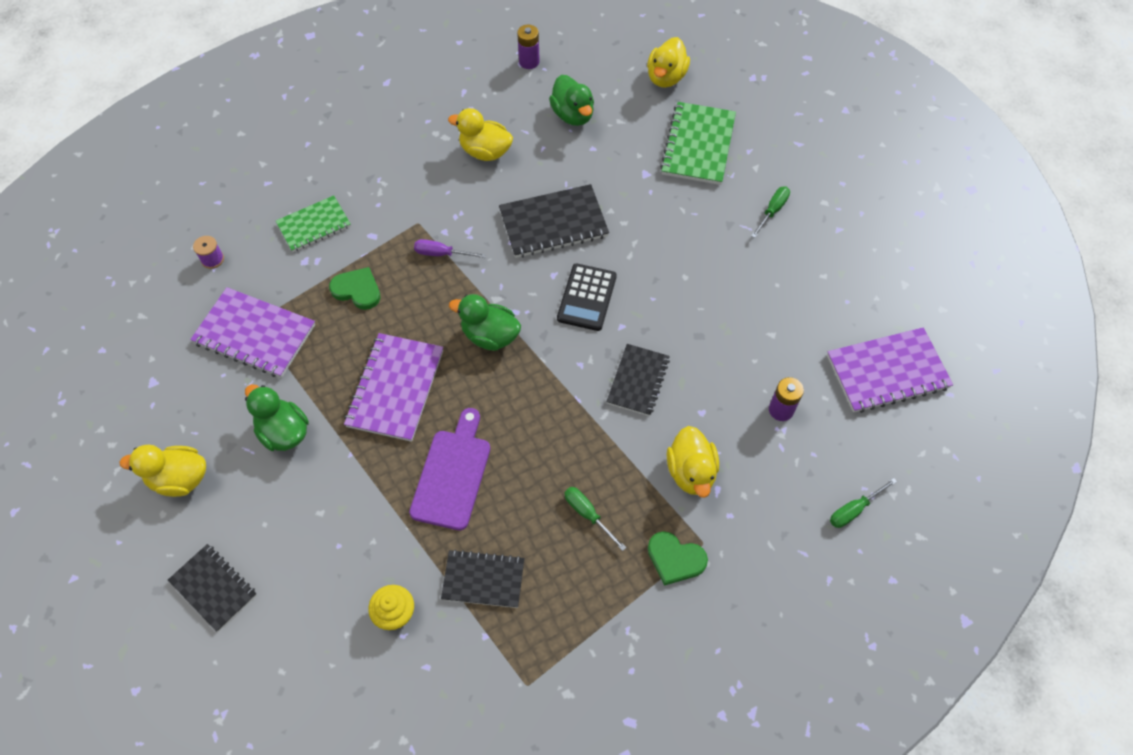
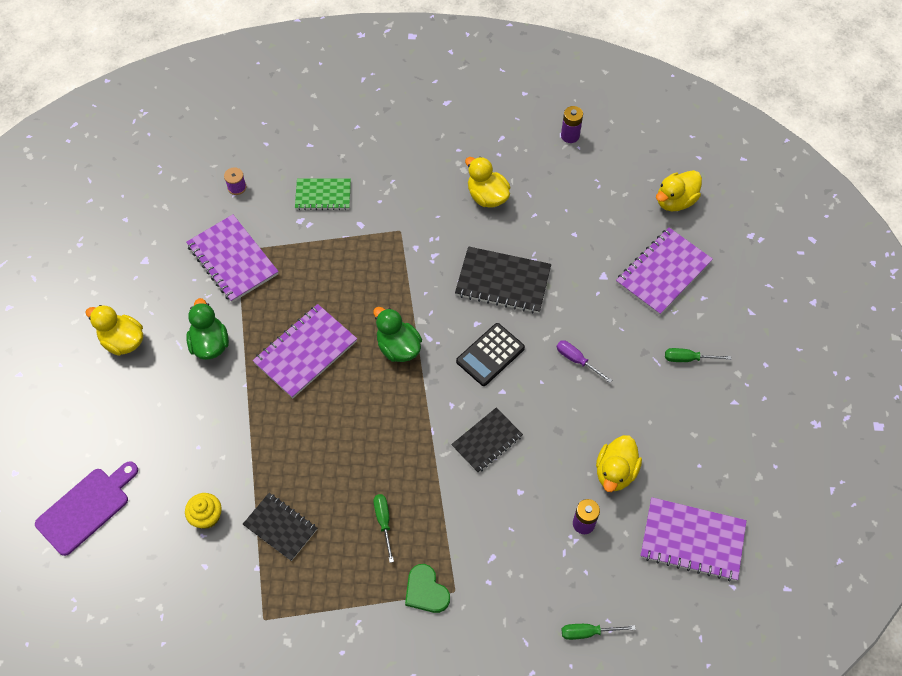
camera: 30 degrees right, 0 degrees up
black notebook [168,544,257,632] -> none
green heart [329,267,381,310] -> none
purple cutting board [409,408,490,530] -> purple cutting board moved to [35,461,138,556]
purple screwdriver [414,239,486,258] -> purple screwdriver moved to [557,340,612,383]
green duck [549,75,594,126] -> none
green notebook [660,102,736,185] -> purple notebook [616,228,713,316]
yellow duck [667,426,719,498] -> yellow duck moved to [596,435,642,492]
green screwdriver [751,186,790,238] -> green screwdriver turned 150 degrees counterclockwise [665,348,731,362]

